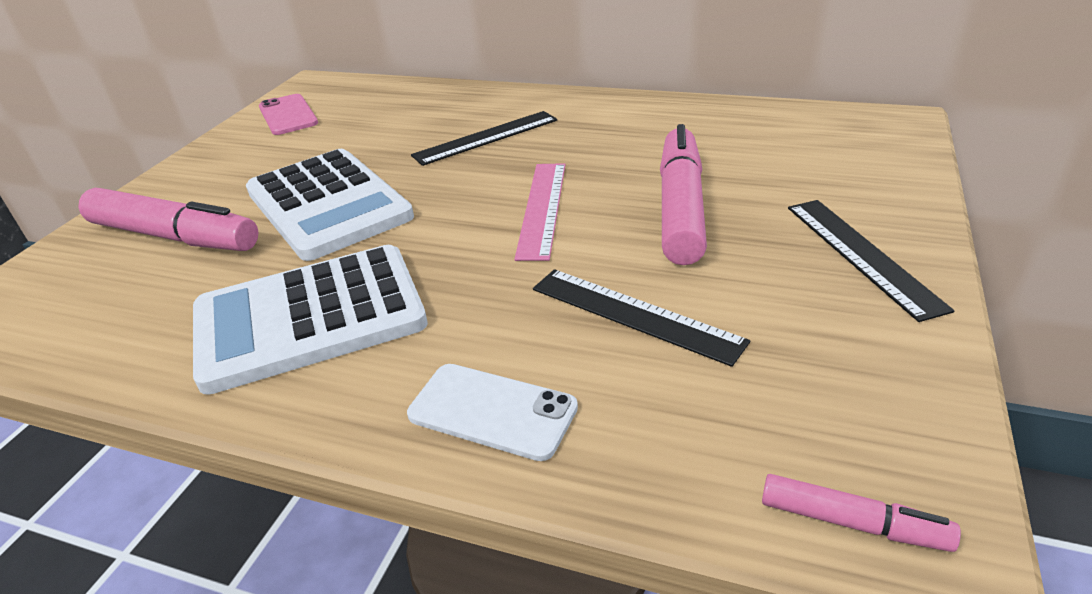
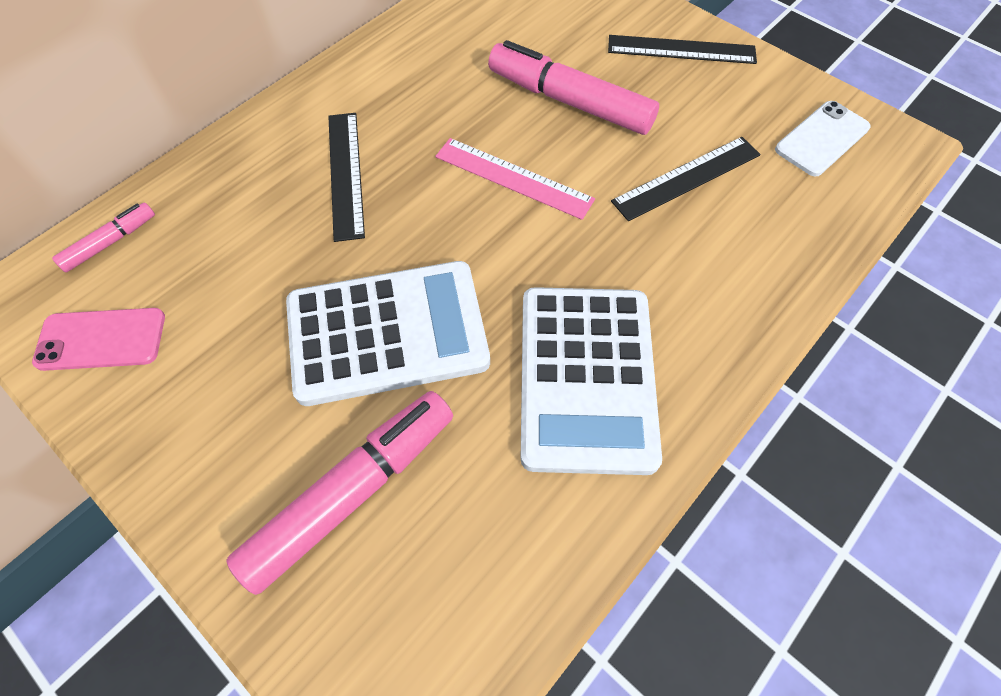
camera: 70 degrees left, 25 degrees up
white phone [407,364,578,461] -> white phone moved to [775,101,871,177]
pink marker [762,474,961,552] -> pink marker moved to [52,202,155,272]

